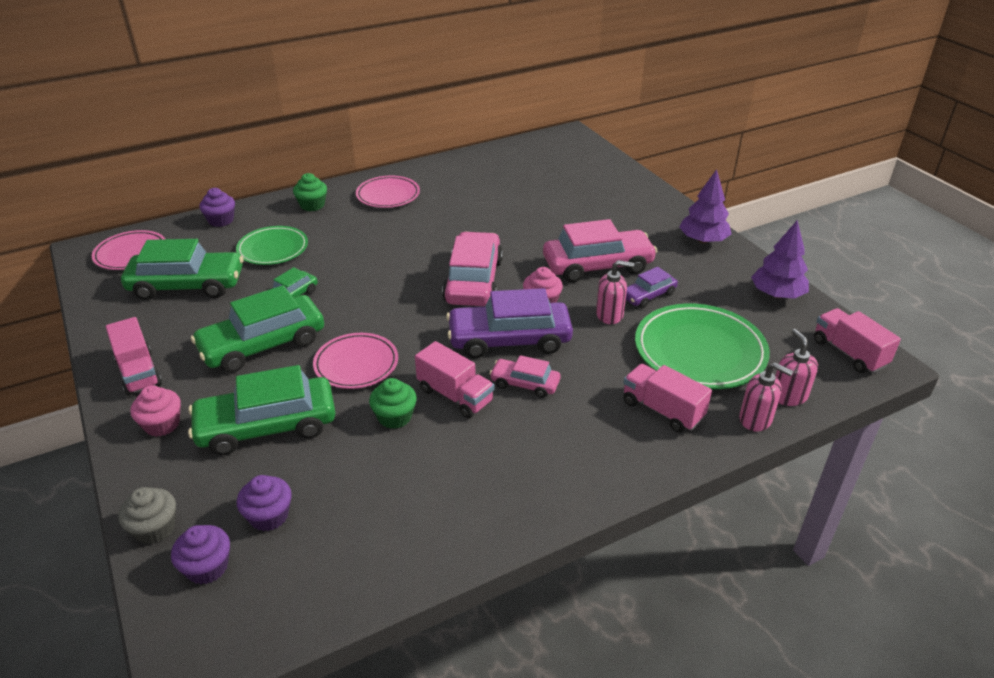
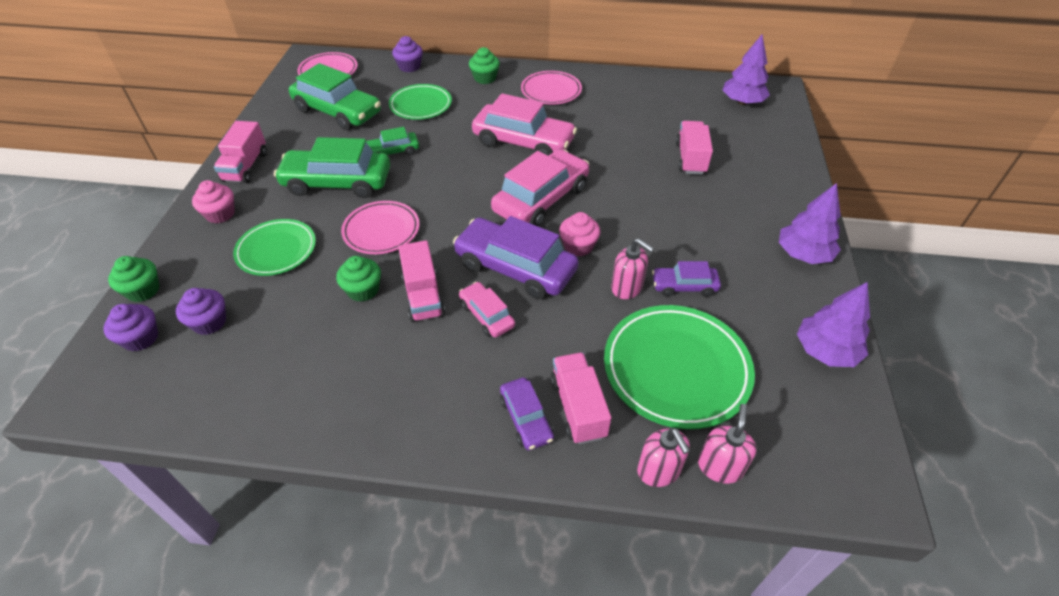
camera: 35 degrees right, 10 degrees up
grey cupcake [118,487,176,544] -> green cupcake [108,256,159,302]
green car [188,365,336,456] -> green plate [233,219,316,276]
pink car [543,219,657,283] -> pink car moved to [472,93,577,156]
pink truck [814,308,901,373] -> pink truck moved to [676,121,713,175]
none -> purple car [500,377,554,450]
none -> purple tree [723,34,770,105]

